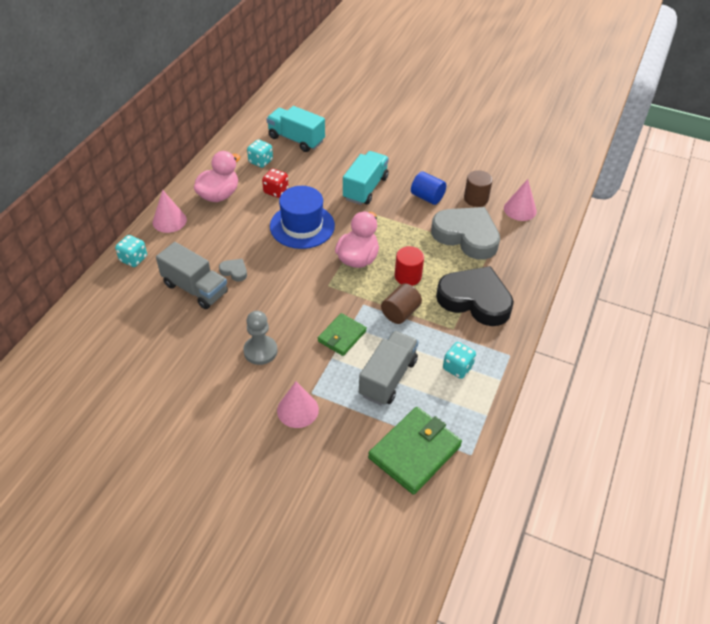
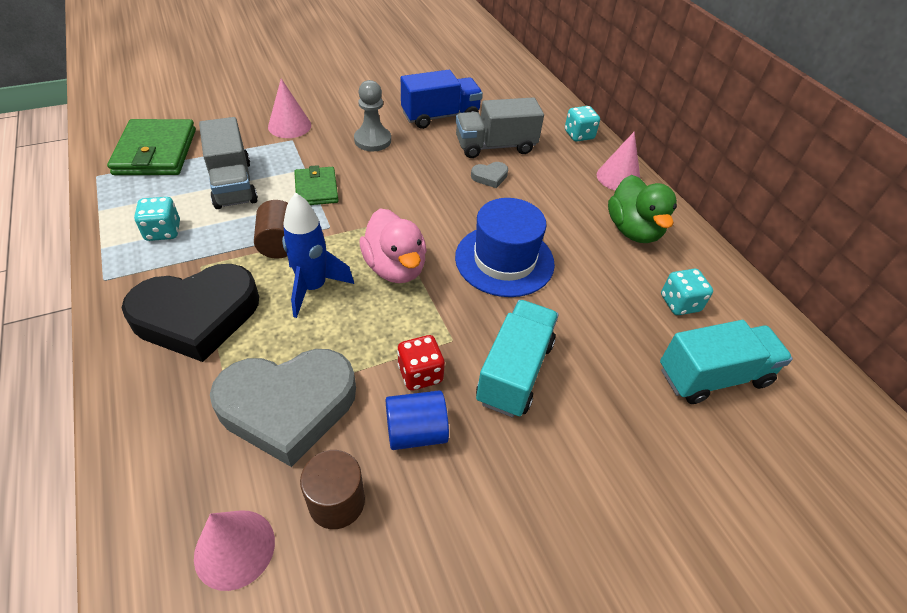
camera: 130 degrees right, 0 degrees up
pink duck [194,151,240,202] -> green duck [608,175,677,243]
red dice [262,169,289,198] -> red dice moved to [397,335,445,391]
turquoise truck [343,151,389,205] -> turquoise truck turned 135 degrees counterclockwise [476,300,559,417]
red cylinder [395,246,424,286] -> blue rocket [282,192,354,318]
none -> blue truck [401,70,483,129]

